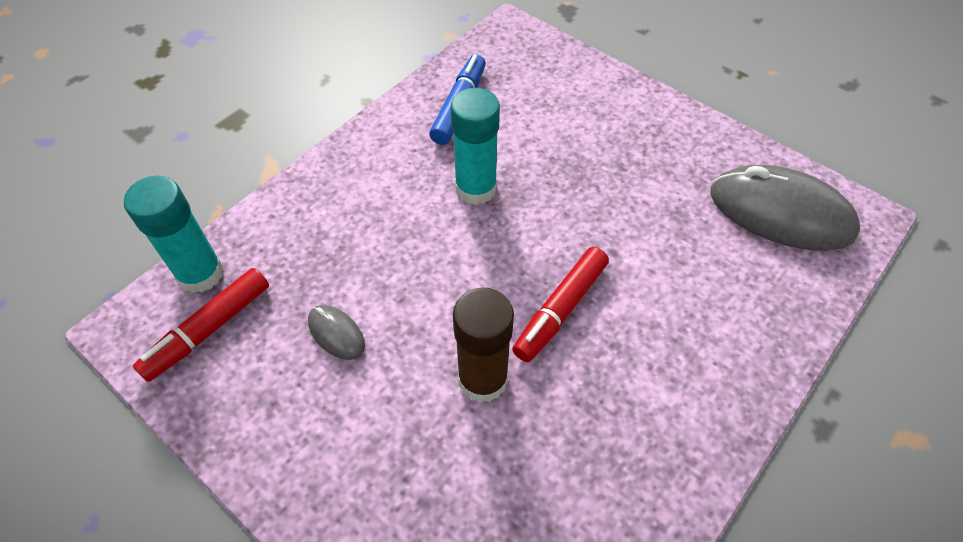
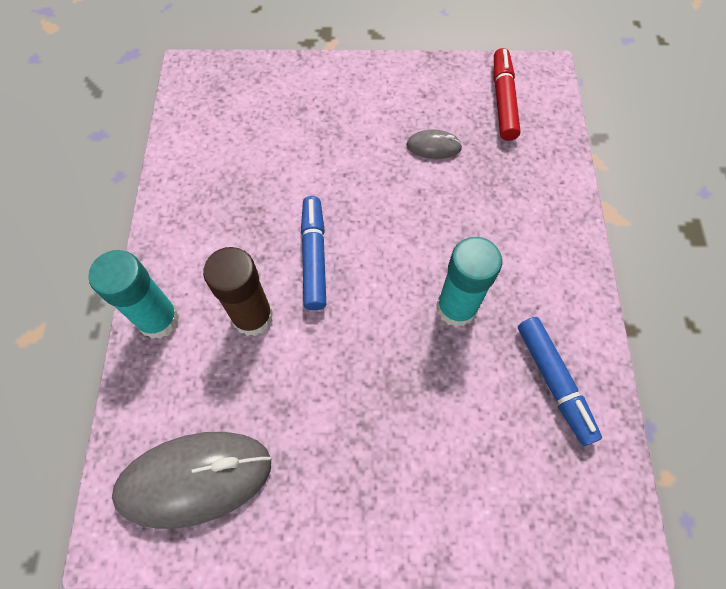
camera: 140 degrees right, 10 degrees up
turquoise glue stick [124,176,224,293] -> turquoise glue stick moved to [88,250,180,339]
brown glue stick [453,287,514,403] -> brown glue stick moved to [203,247,273,336]
red marker [512,247,609,362] -> blue marker [301,196,326,310]

